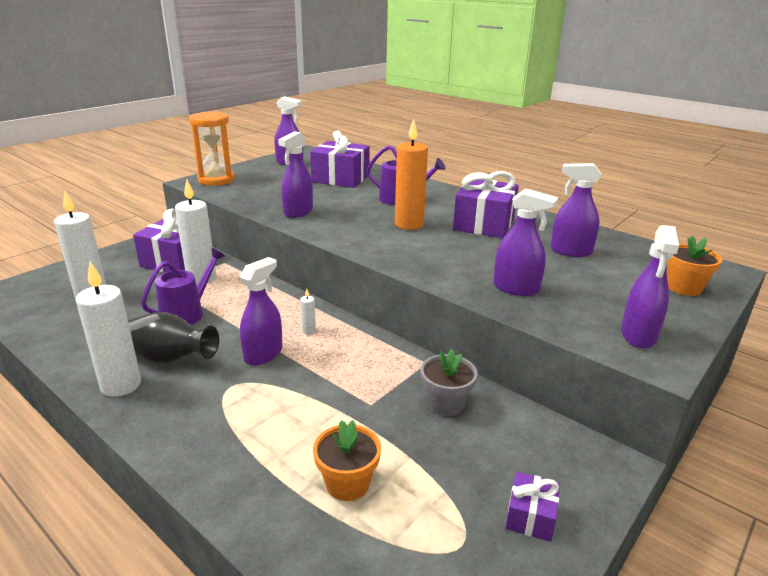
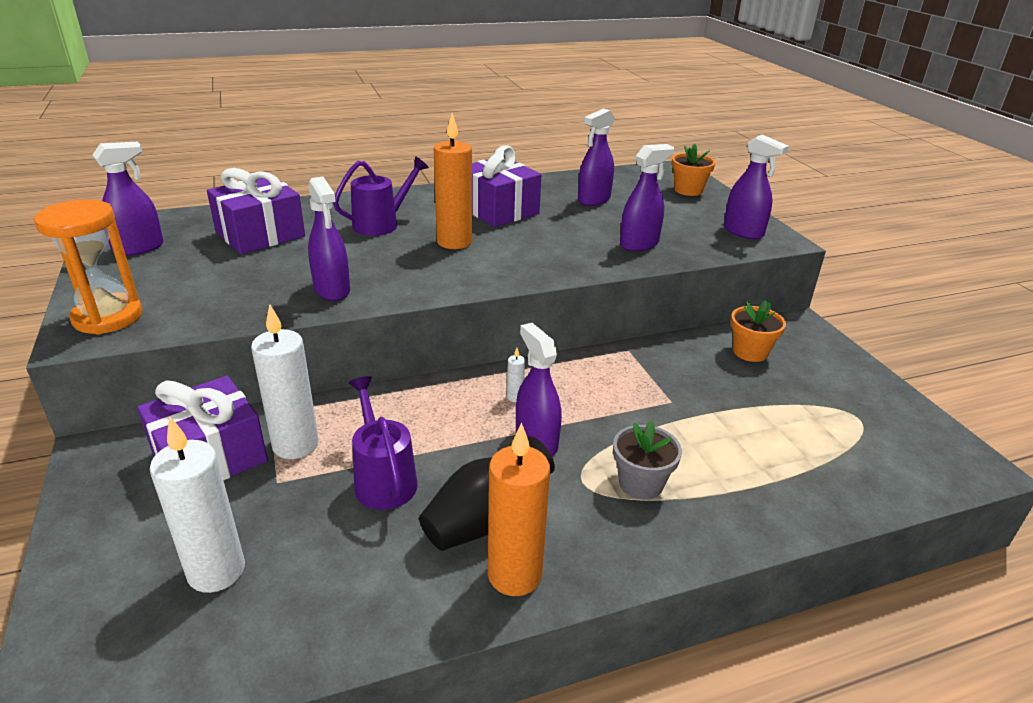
camera: 60 degrees left, 5 degrees up
white candle [76,262,141,397] -> orange candle [488,422,550,596]
orange flower pot [313,420,381,501] -> orange flower pot moved to [731,300,786,362]
grey flower pot [420,349,478,416] -> grey flower pot moved to [613,420,682,500]
purple gift [506,471,560,542] -> none

